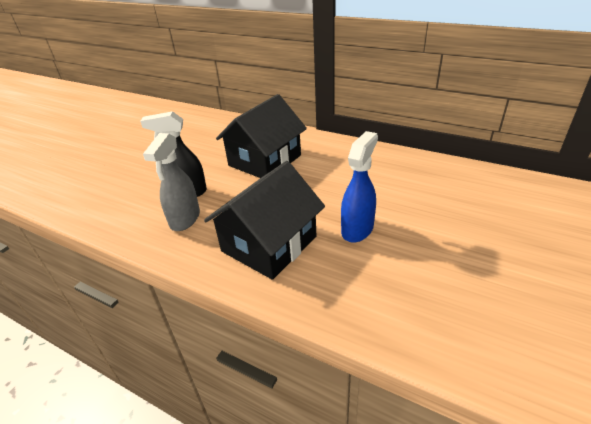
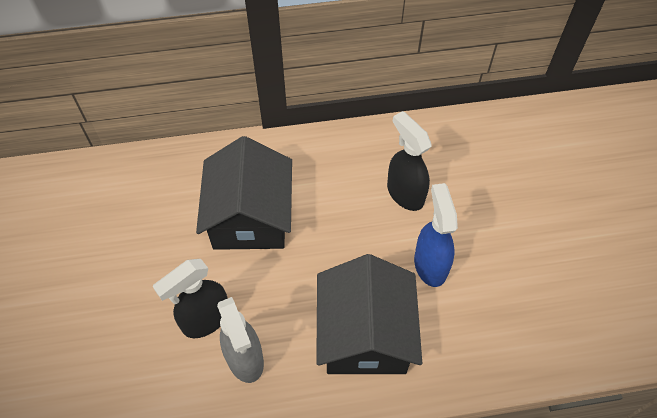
camera: 40 degrees left, 20 degrees up
none -> black spray bottle [387,111,432,211]

